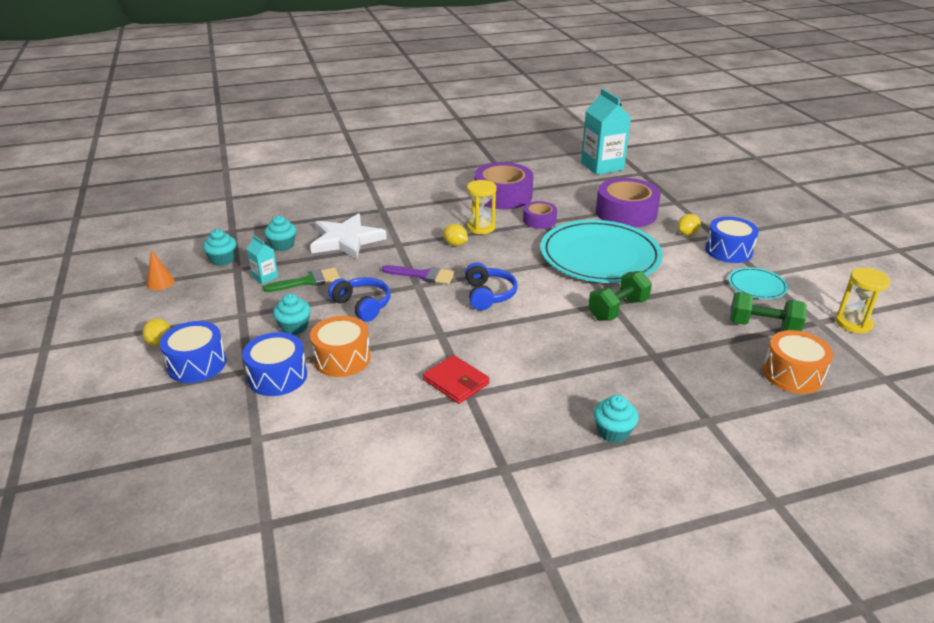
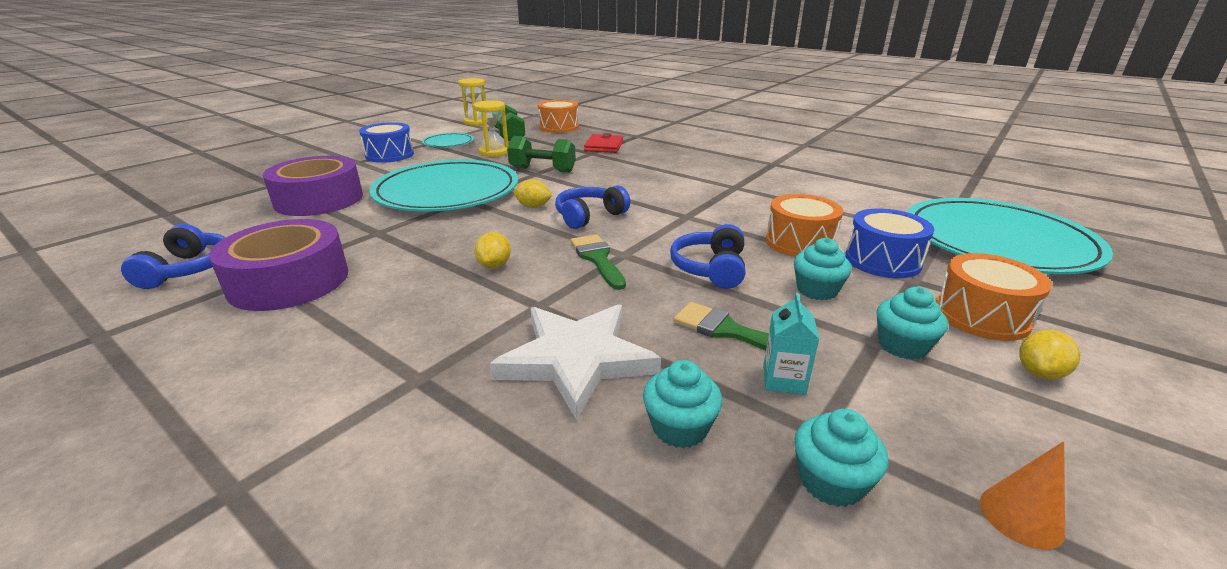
camera: 125 degrees left, 5 degrees down
blue drum [159,321,226,383] -> orange drum [936,253,1052,341]
purple brush [382,265,455,284] -> green brush [570,234,626,290]
red wallet [423,355,490,404] -> red wallet moved to [584,133,623,153]
yellow hourglass [467,180,497,234] -> yellow hourglass moved to [473,100,509,157]
purple tape [523,201,557,229] -> none
turquoise carton [581,88,631,175] -> none
turquoise cupcake [594,395,639,443] -> turquoise cupcake moved to [877,287,948,360]
yellow lemon [677,214,701,235] -> yellow lemon moved to [513,179,551,208]
none -> blue headphones [121,224,226,289]
none -> turquoise plate [908,198,1113,274]

